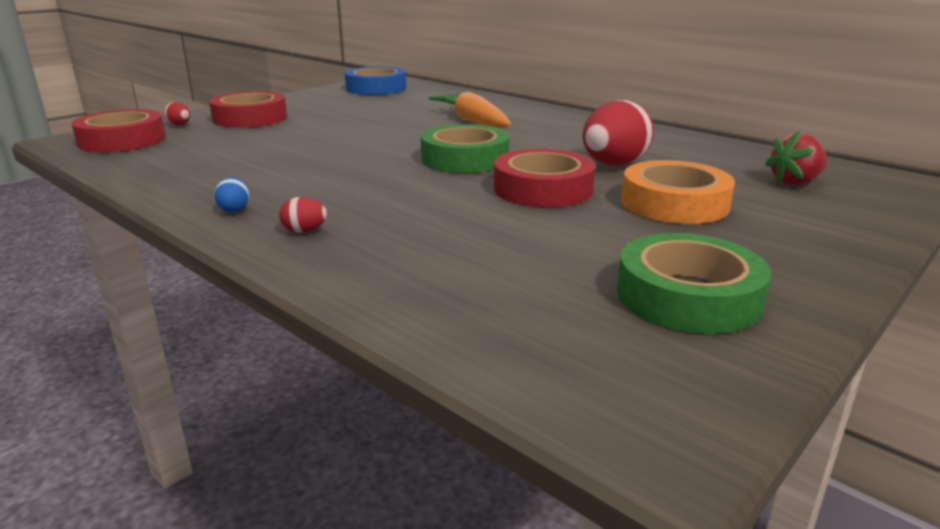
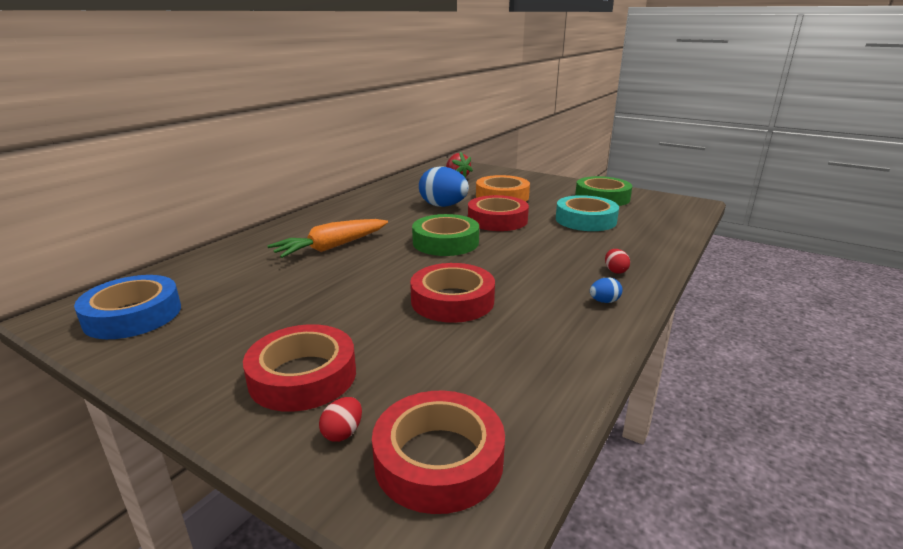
camera: 100 degrees left, 0 degrees up
red egg [583,100,654,166] -> blue egg [419,167,469,207]
none -> red tape [410,263,495,323]
none -> turquoise tape [556,195,619,231]

